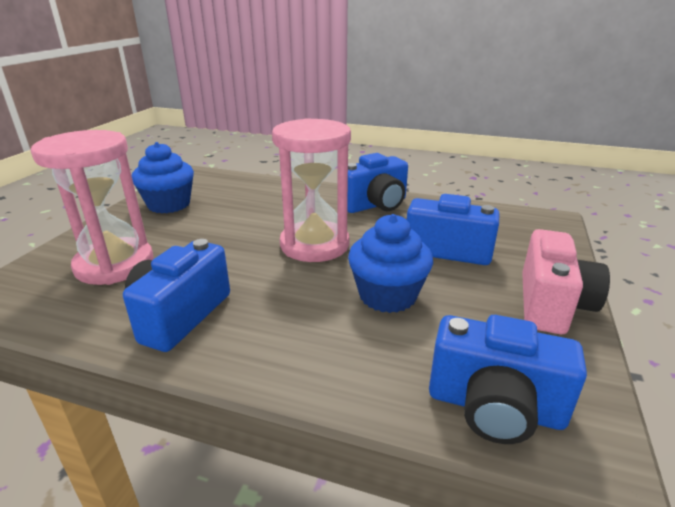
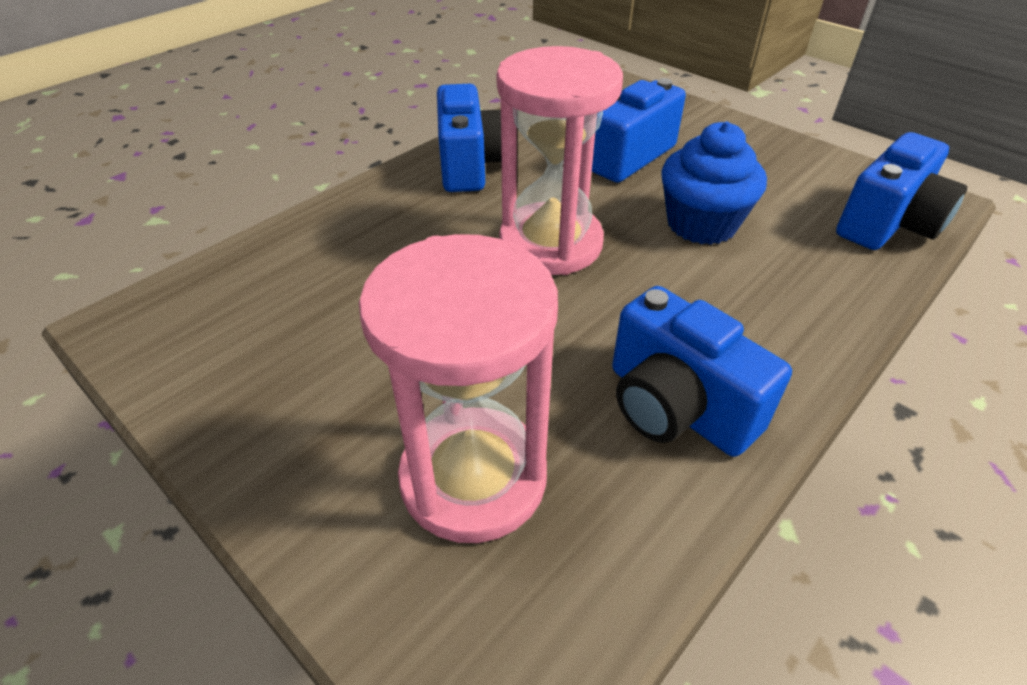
camera: 65 degrees left, 15 degrees up
blue cupcake [132,142,194,214] -> none
pink camera [522,229,610,334] -> none

